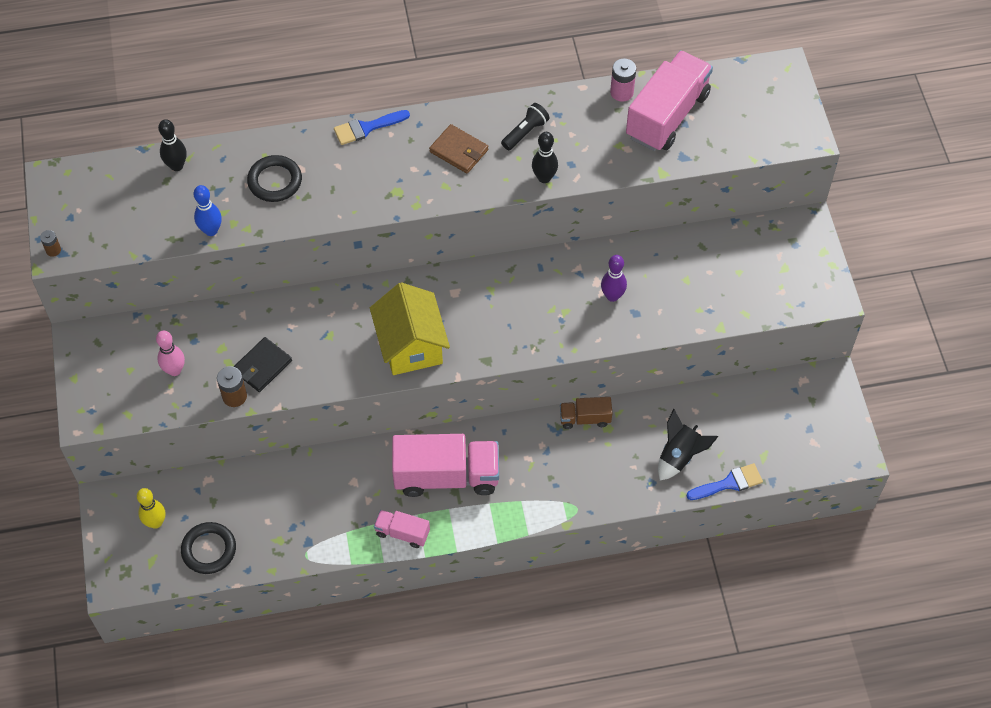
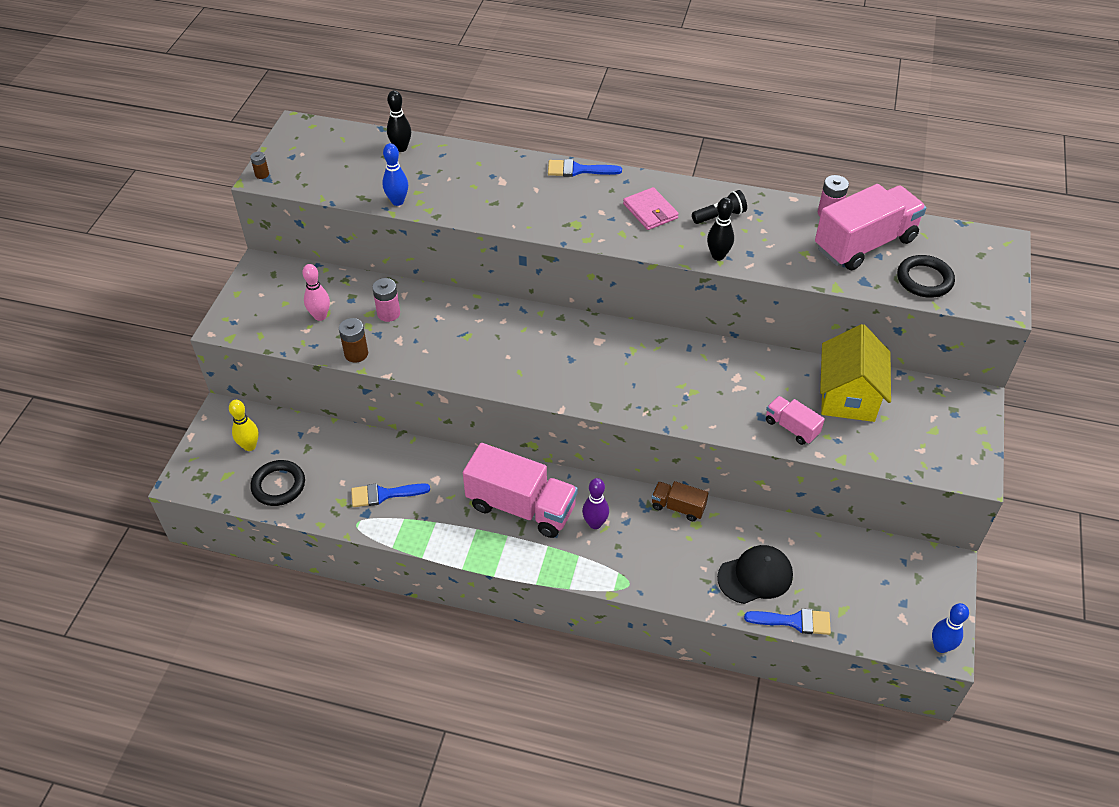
camera: 25 degrees right, 10 degrees down
black wallet [233,337,292,392] -> none
black ring [247,155,302,202] -> black ring moved to [897,255,955,298]
yellow house [370,283,450,375] -> yellow house moved to [820,324,891,422]
pink truck [374,510,430,548] -> pink truck moved to [766,396,825,445]
brown wallet [429,124,489,173] -> pink wallet [623,187,679,230]
purple bowling pin [601,255,627,302] -> purple bowling pin moved to [582,478,609,529]
black rocket [658,409,718,481] -> black cap [717,545,793,604]
none -> blue brush [351,483,430,507]
none -> pink battery [372,278,400,322]
none -> blue bowling pin [932,603,969,653]

